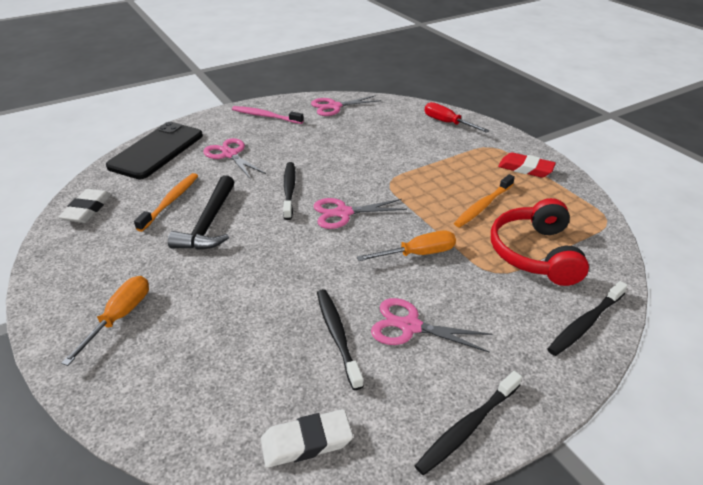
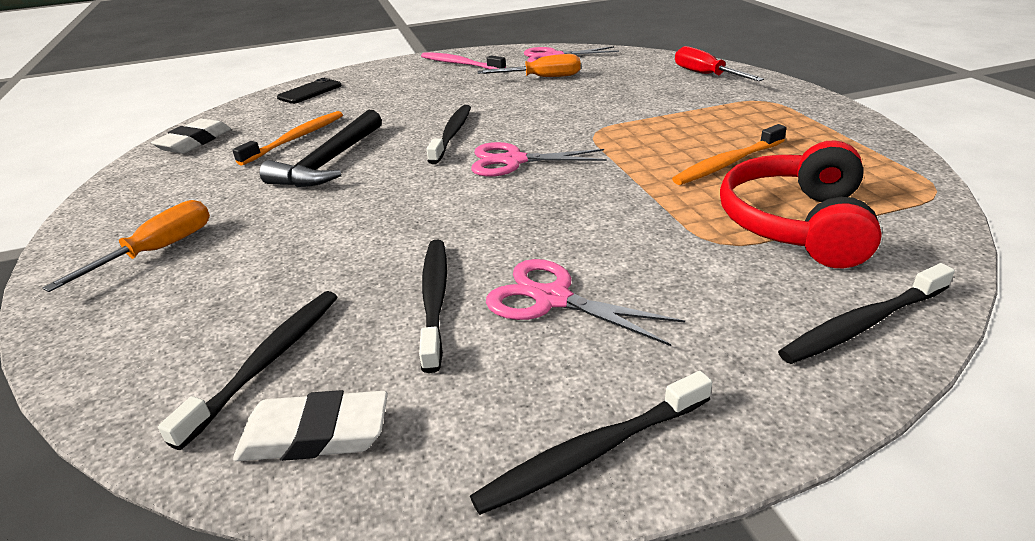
camera: 15 degrees right, 5 degrees down
black phone [106,122,203,179] -> black phone [277,78,342,104], size x0.49
pink scissors [203,138,266,178] -> none
orange screwdriver [357,231,456,261] -> orange screwdriver moved to [478,54,581,77]
red eraser [498,152,556,178] -> none
none -> black toothbrush [158,291,337,450]

